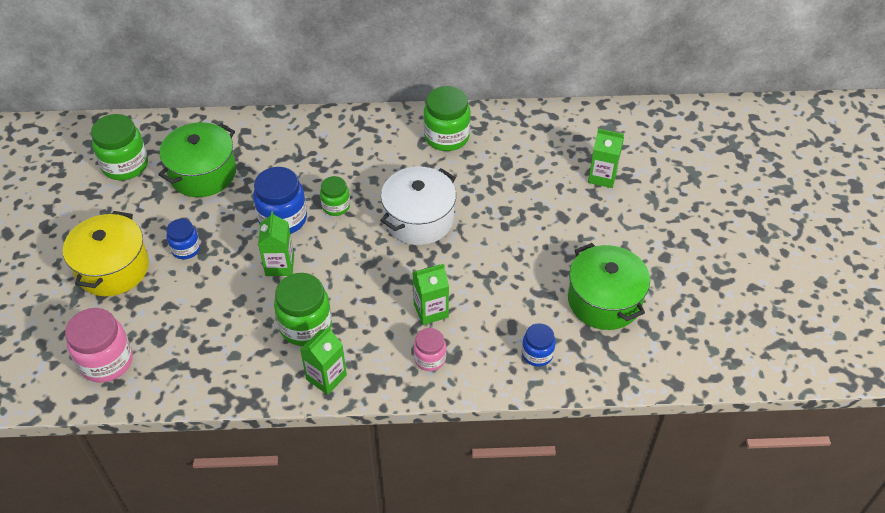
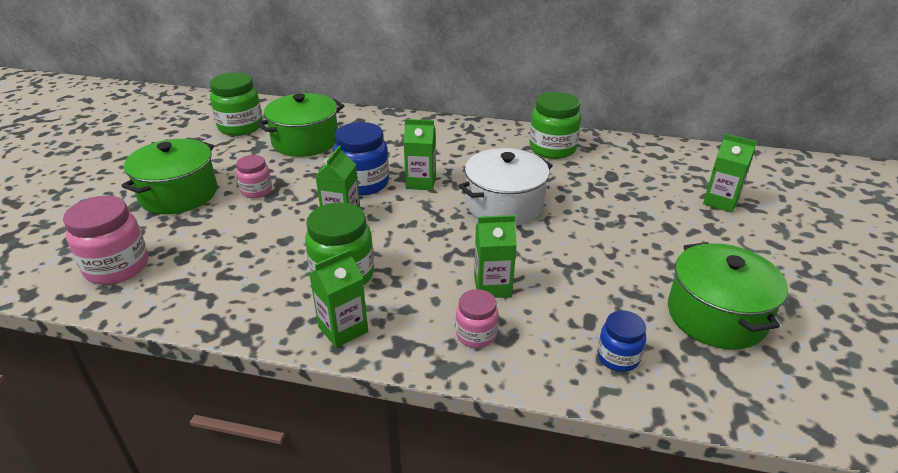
camera: 15 degrees right, 15 degrees down
yellow pot [63,211,149,296] -> green pot [121,139,217,214]
blue jar [166,219,200,259] -> pink jar [236,155,272,198]
green jar [320,176,350,216] -> green carton [404,119,436,190]

